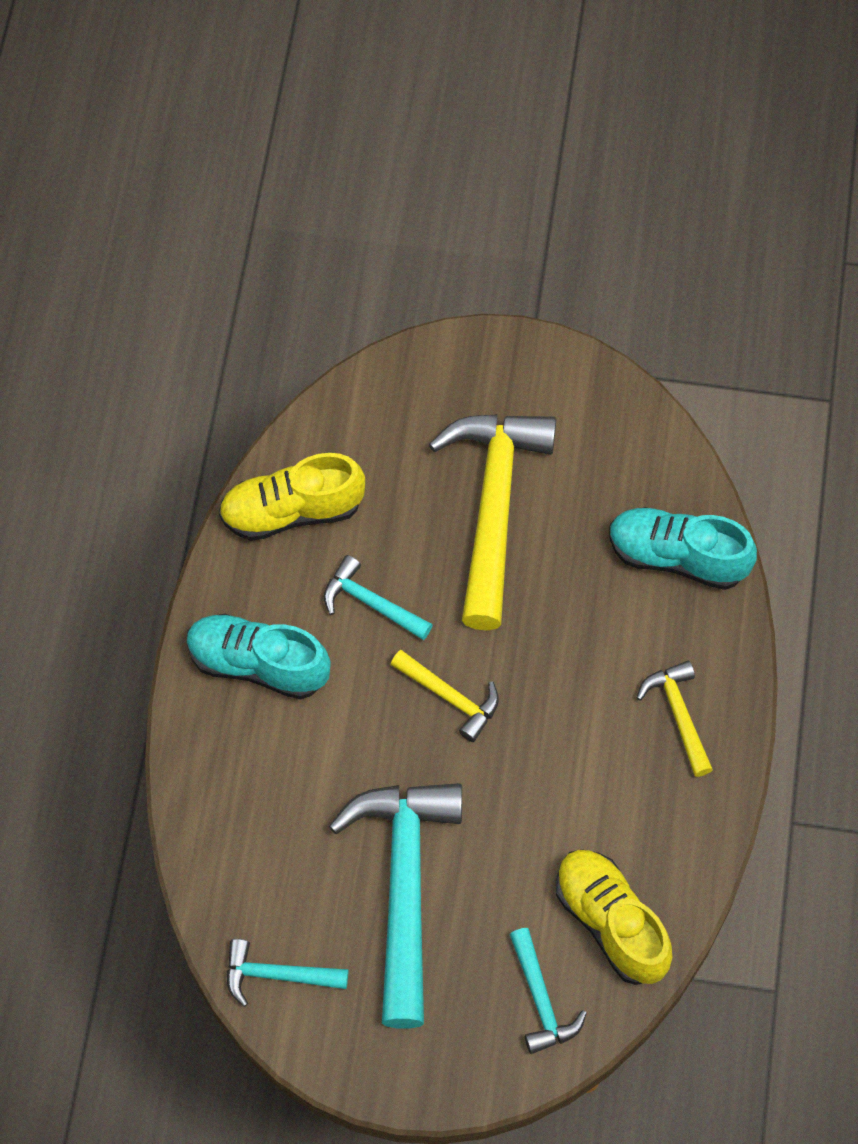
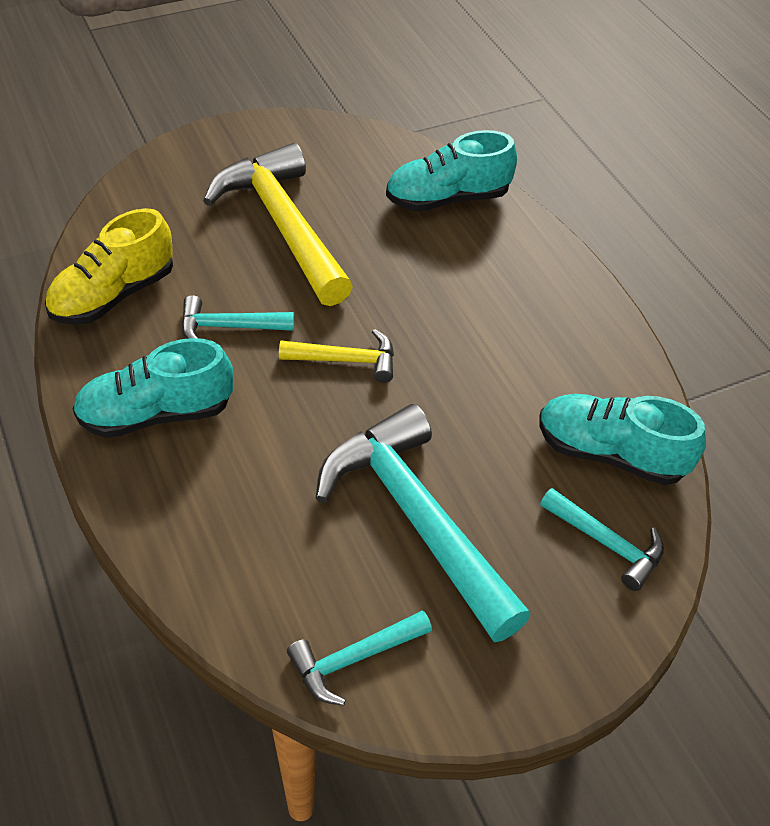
camera: 35 degrees left, 15 degrees down
yellow shoe [556,849,672,985] -> turquoise shoe [539,394,706,485]
yellow hammer [637,661,713,777] -> none

